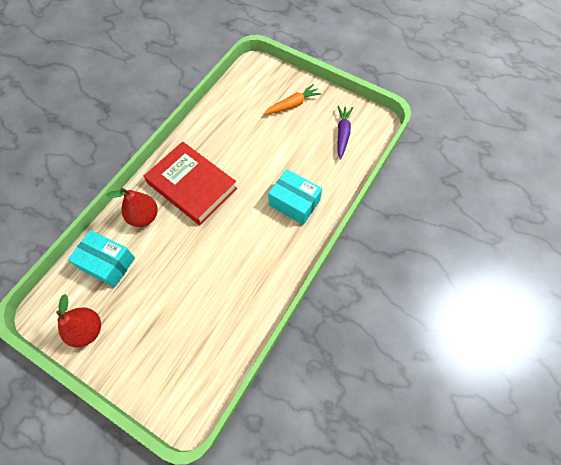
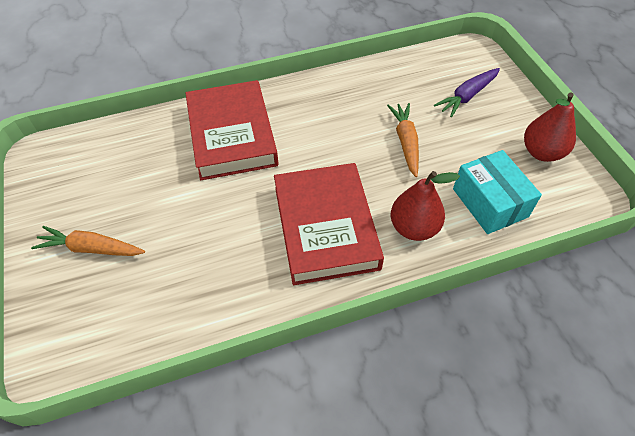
camera: 140 degrees left, 10 degrees down
turquoise box [268,169,322,225] -> red book [185,80,279,180]
purple carrot [338,106,353,160] -> purple carrot moved to [434,68,500,117]
none -> orange carrot [387,103,419,177]

